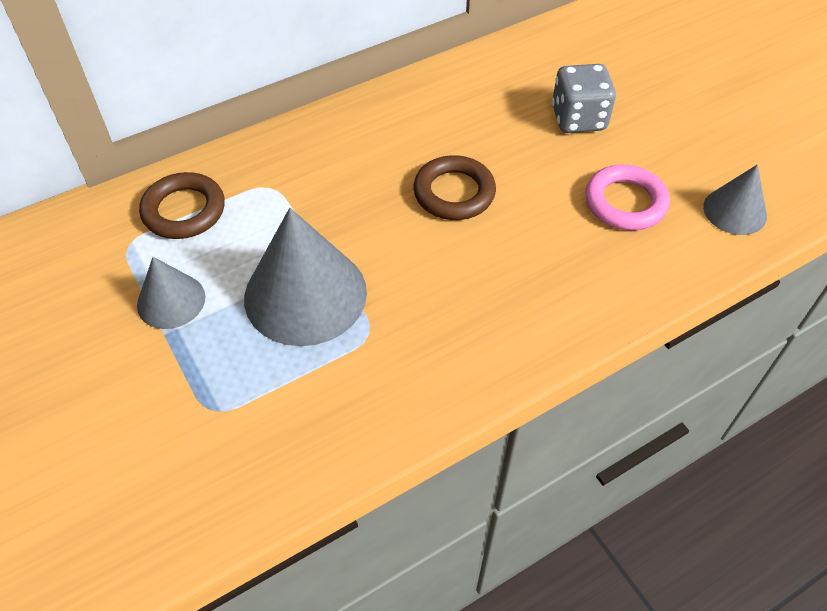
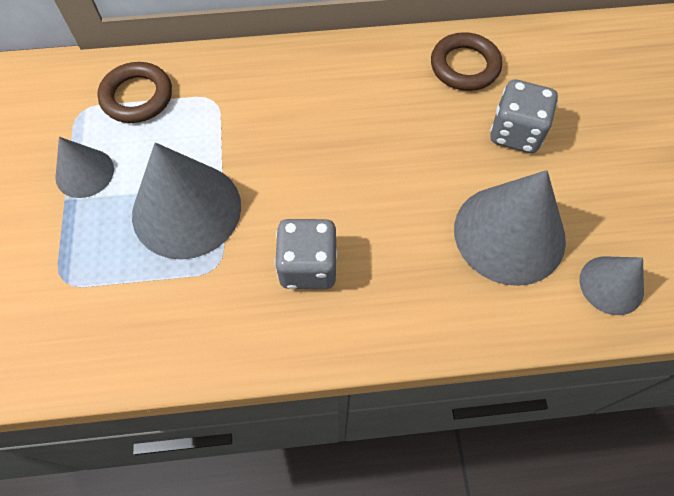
camera: 25 degrees right, 10 degrees up
brown ring [413,155,496,220] -> brown ring moved to [431,32,502,91]
pink ring [585,165,670,230] -> grey cone [454,170,566,286]
none -> grey dice [275,219,337,289]

